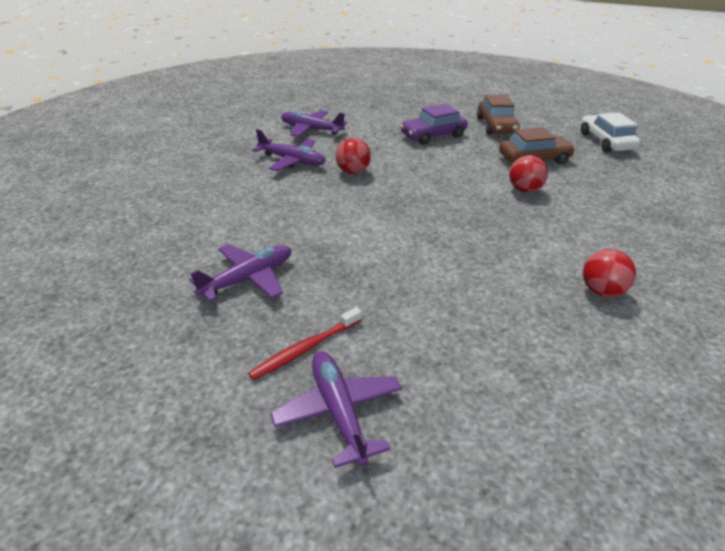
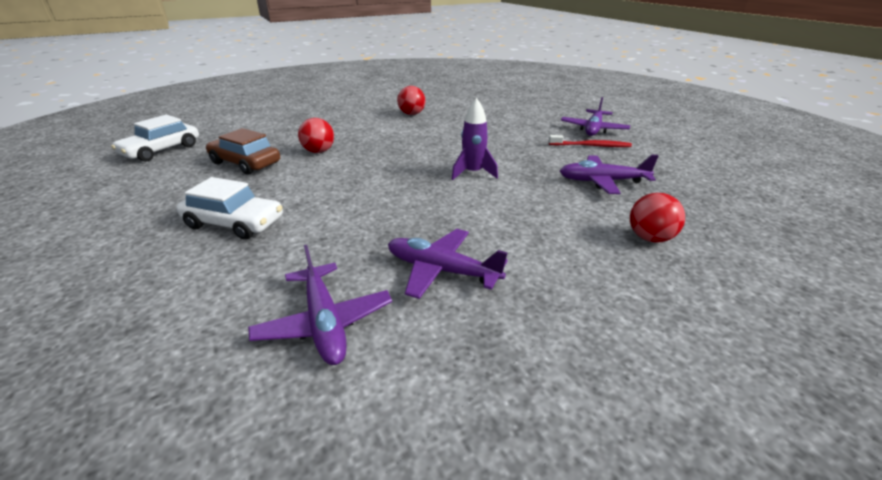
camera: 135 degrees left, 5 degrees down
purple plane [252,129,326,171] -> purple plane turned 45 degrees counterclockwise [388,229,508,299]
red ball [336,138,371,174] -> red ball moved to [630,193,685,243]
purple car [400,104,468,145] -> white car [176,177,283,240]
brown car [477,95,519,135] -> none
none -> purple rocket [451,98,498,180]

